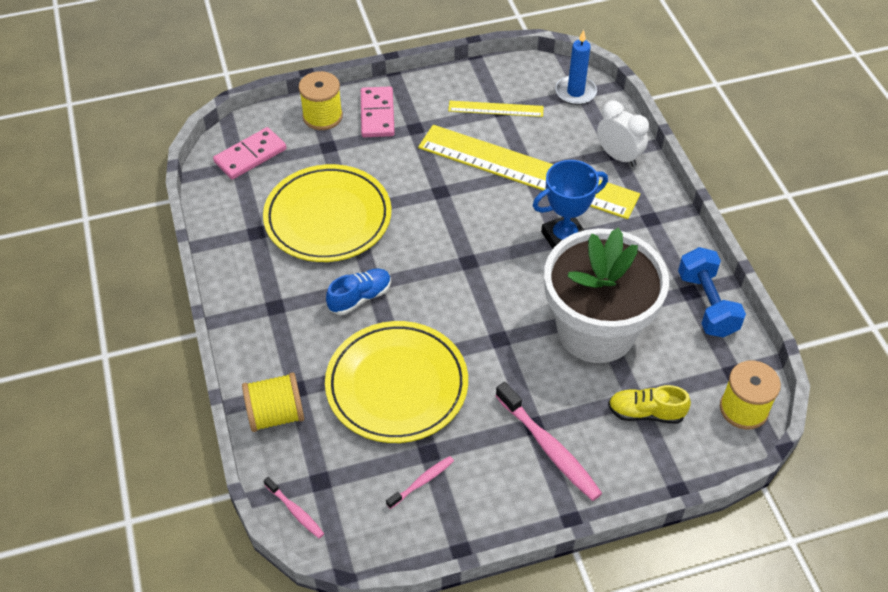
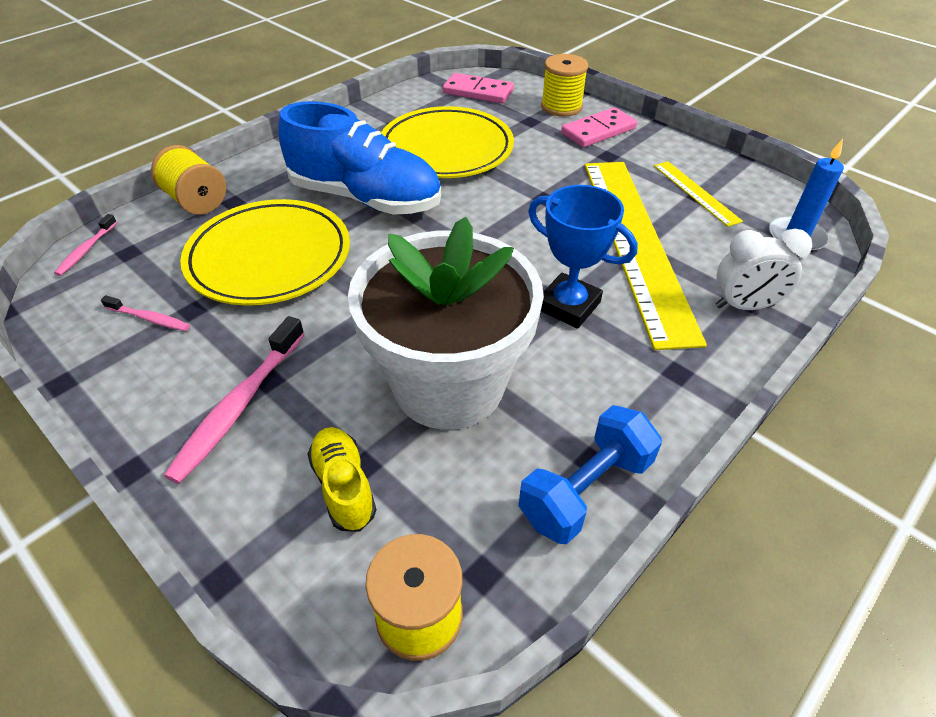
camera: 60 degrees right, 5 degrees down
blue shoe [326,268,391,315] -> blue shoe [278,101,441,214], size x2.11
white clock [597,101,649,167] -> white clock turned 75 degrees clockwise [716,229,812,310]

